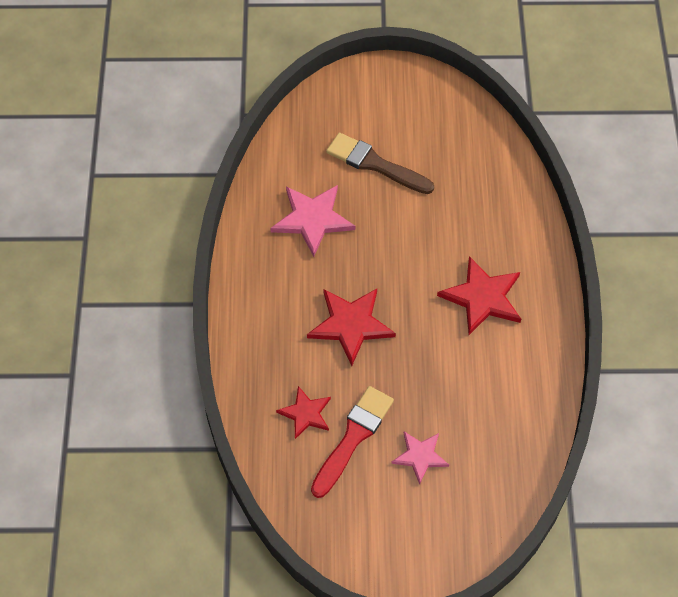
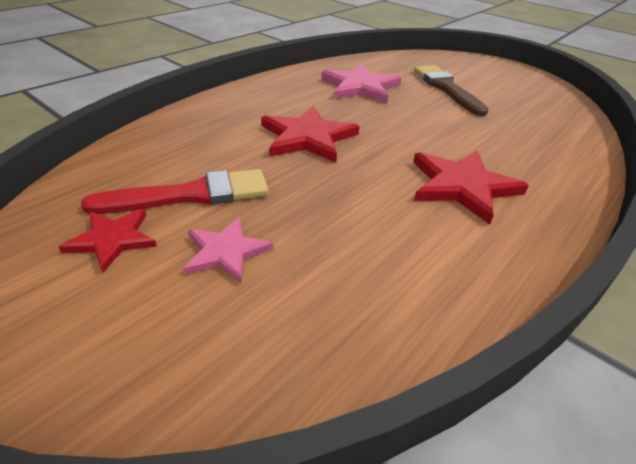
camera: 40 degrees right, 20 degrees down
red star [276,386,331,439] -> red star moved to [58,209,157,273]

